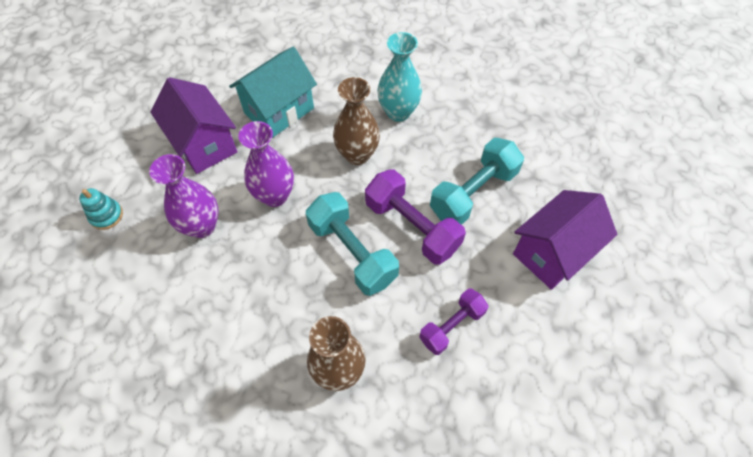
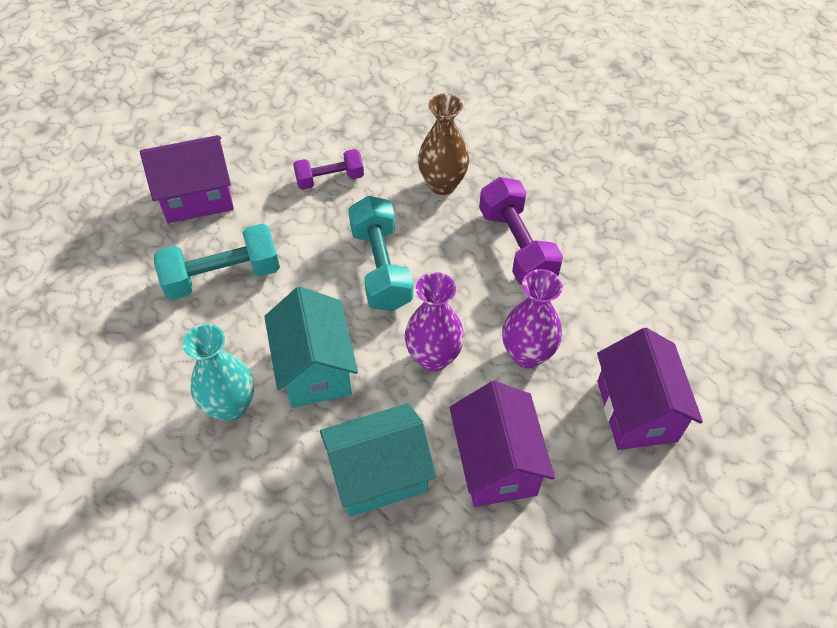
camera: 155 degrees left, 5 degrees down
turquoise stacking toy [79,188,123,230] -> purple house [597,328,703,450]
brown vase [333,77,380,165] -> turquoise house [264,287,358,408]
purple dumbbell [365,169,466,265] -> purple dumbbell moved to [479,177,563,285]

